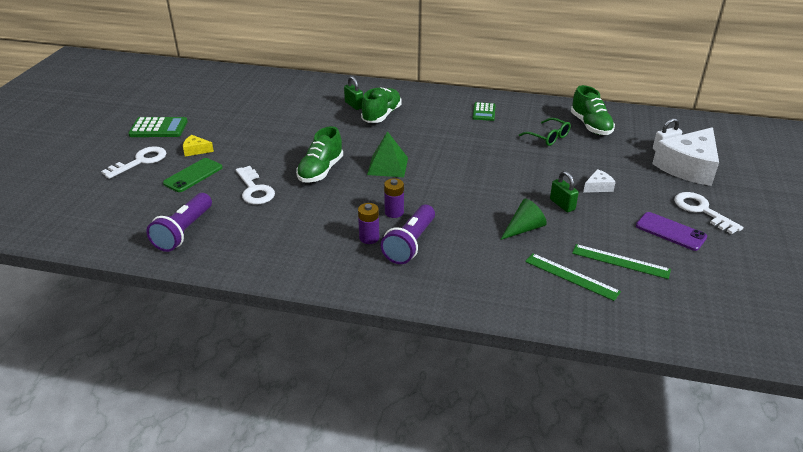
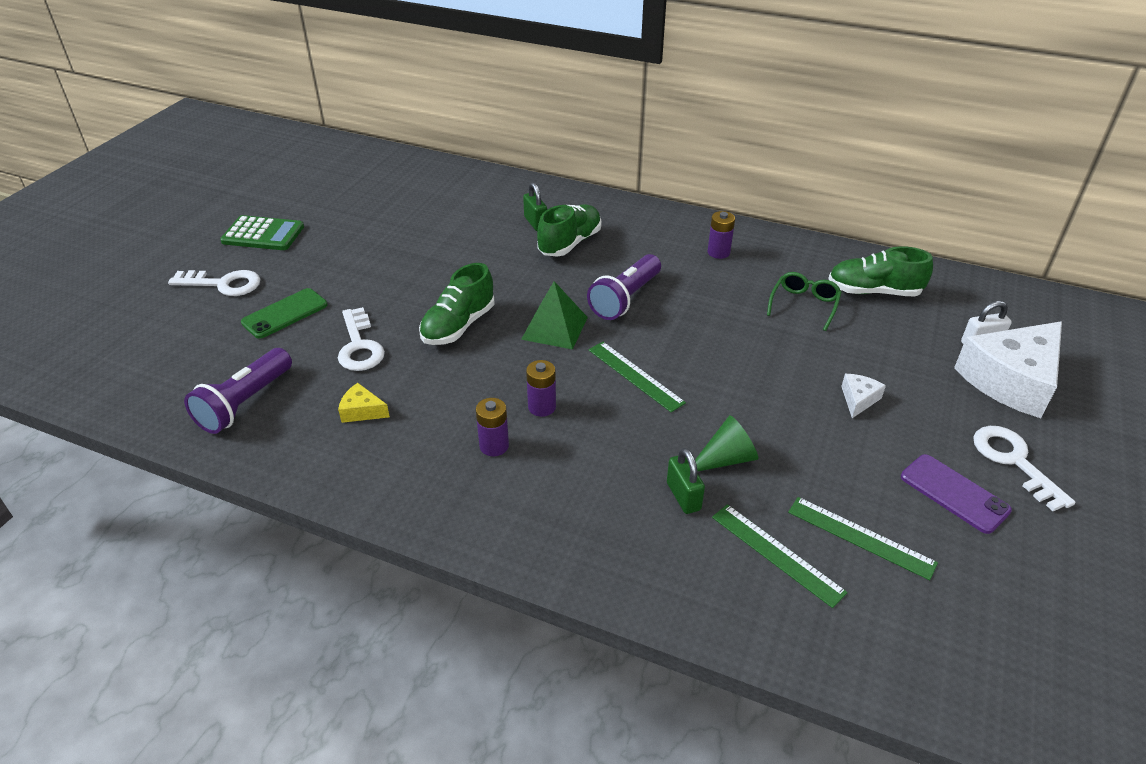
camera: 10 degrees right, 5 degrees up
white key [101,146,166,179] -> white key turned 45 degrees clockwise [168,270,260,296]
yellow cheese [183,135,214,157] -> yellow cheese moved to [338,383,390,423]
purple flashlight [381,205,435,264] -> purple flashlight moved to [587,254,661,320]
green calculator [472,102,496,121] -> purple battery [707,211,735,259]
green glasses [519,118,571,146] -> green glasses turned 120 degrees counterclockwise [767,272,842,331]
green padlock [550,171,579,212] -> green padlock moved to [667,448,705,514]
green shoe [571,85,615,135] -> green shoe turned 105 degrees clockwise [828,246,933,296]
white cheese [583,169,616,193] -> white cheese turned 45 degrees counterclockwise [841,374,886,418]
none -> green ruler [588,342,686,412]

